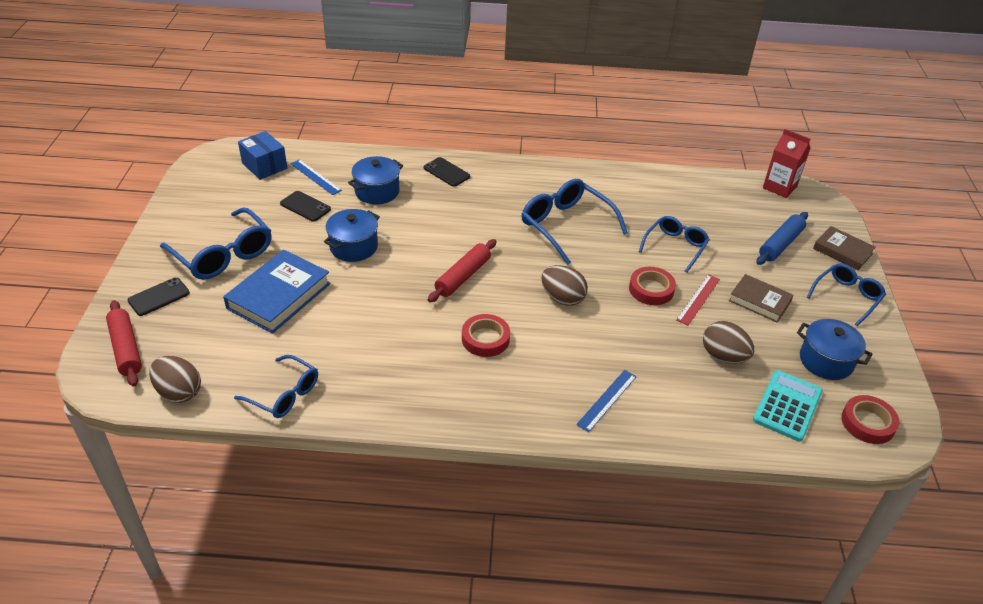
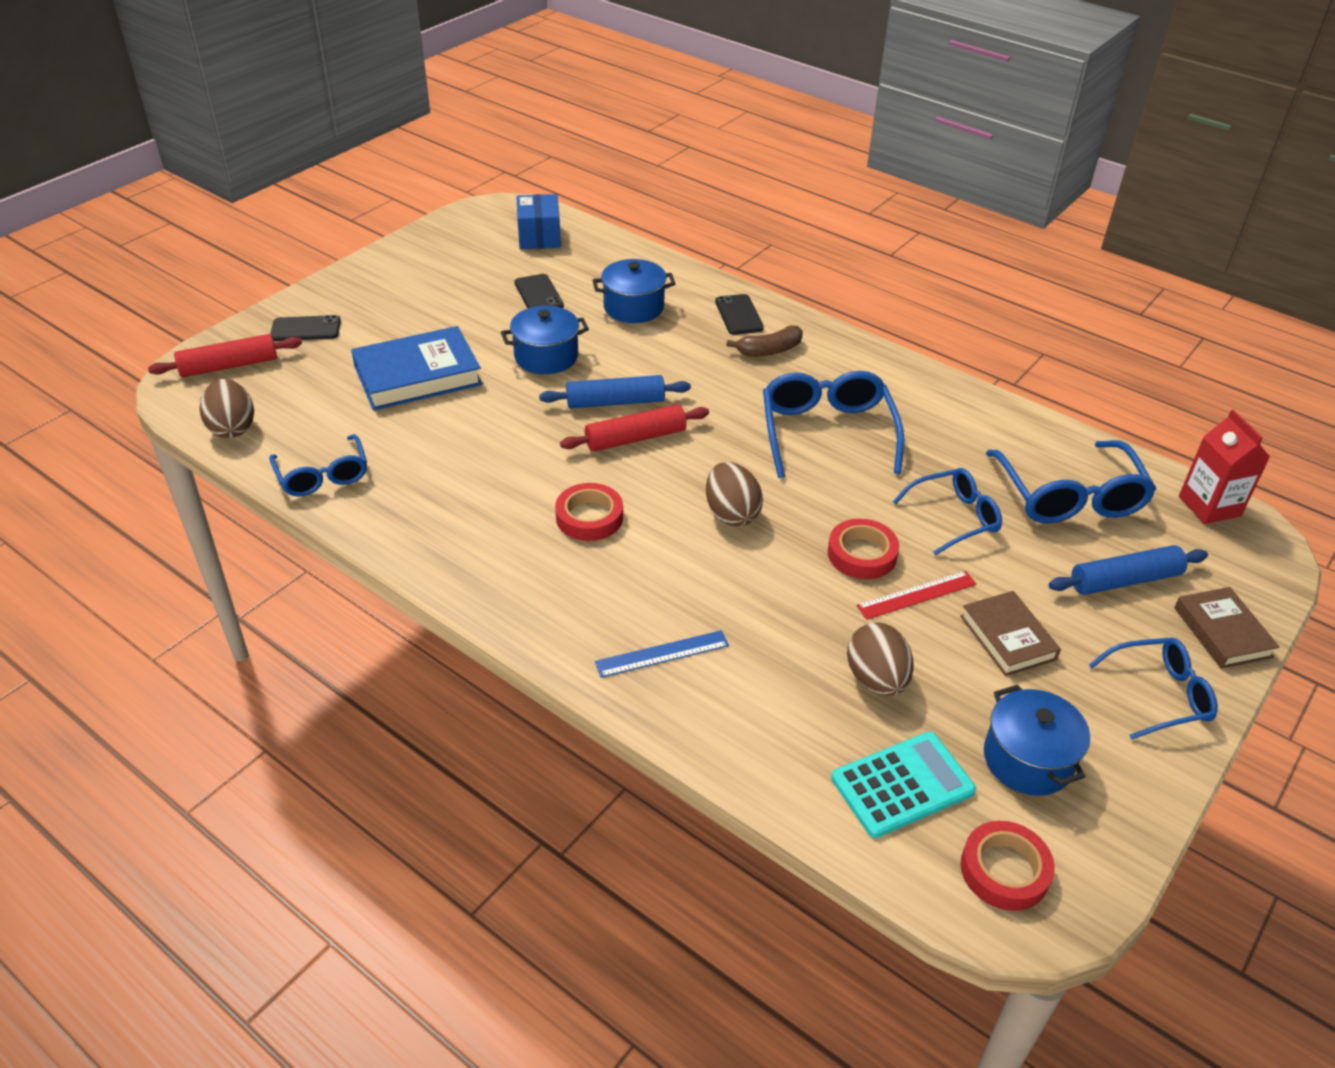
camera: 35 degrees right, 0 degrees up
red rolling pin [106,300,142,387] -> red rolling pin turned 60 degrees clockwise [148,334,302,377]
blue glasses [160,207,272,280] -> blue glasses moved to [986,440,1156,523]
blue ruler [290,159,342,195] -> none
none -> blue rolling pin [539,375,691,409]
none -> brown banana [726,325,803,357]

